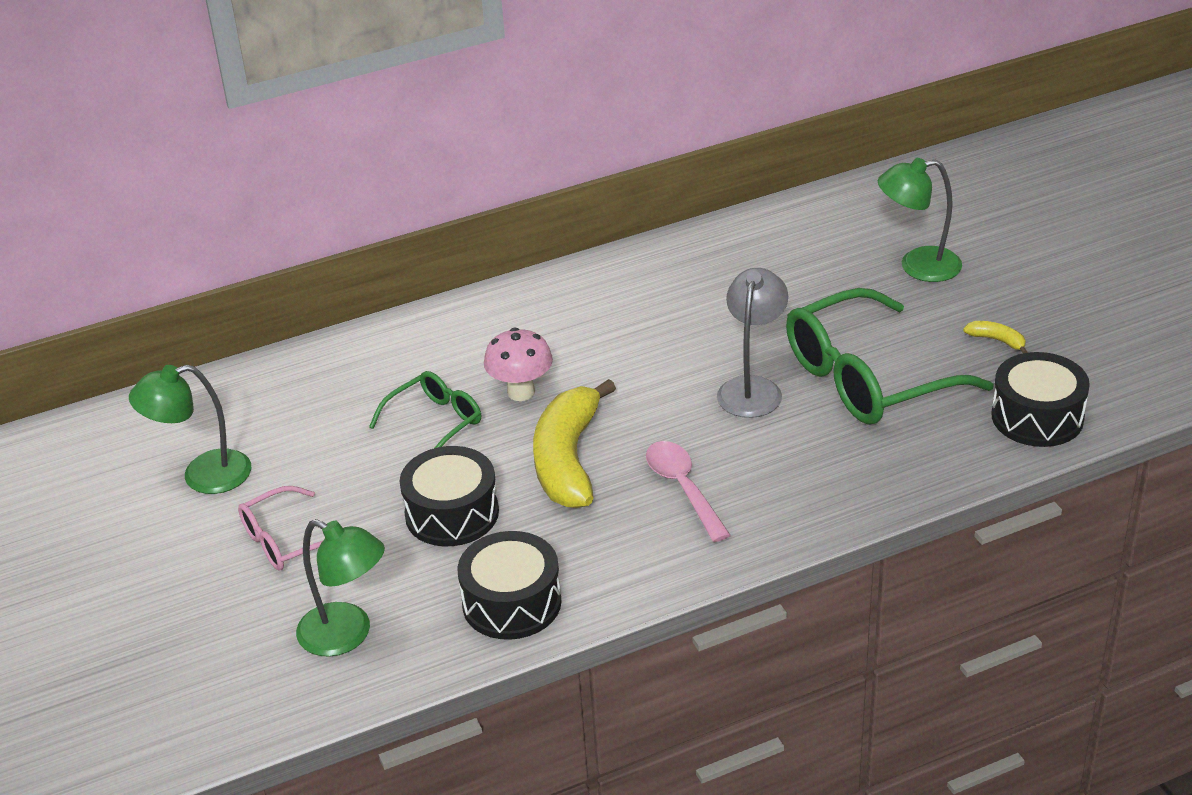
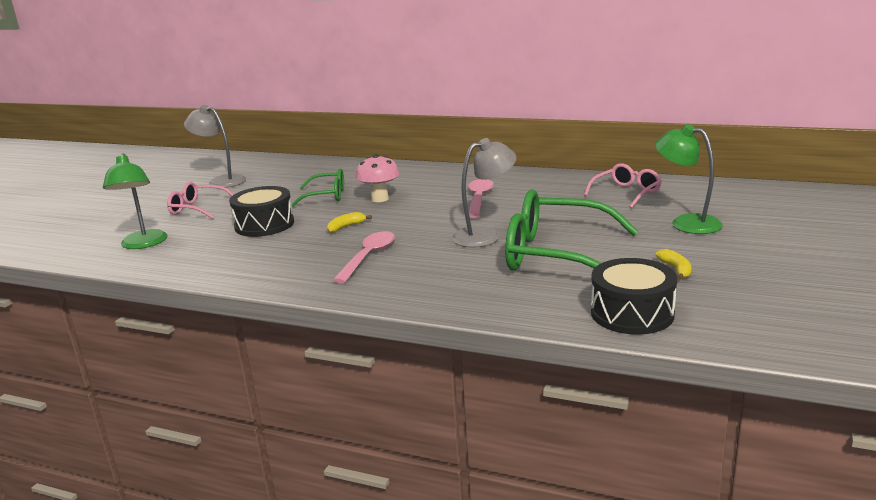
camera: 45 degrees right, 15 degrees down
green lamp [129,365,251,494] -> grey lamp [184,105,246,188]
black drum [457,531,562,640] -> none
yellow banana [533,379,616,508] -> yellow banana [327,212,372,233], size x0.40
none -> pink spoon [468,179,494,218]
none -> pink glasses [584,163,662,208]

